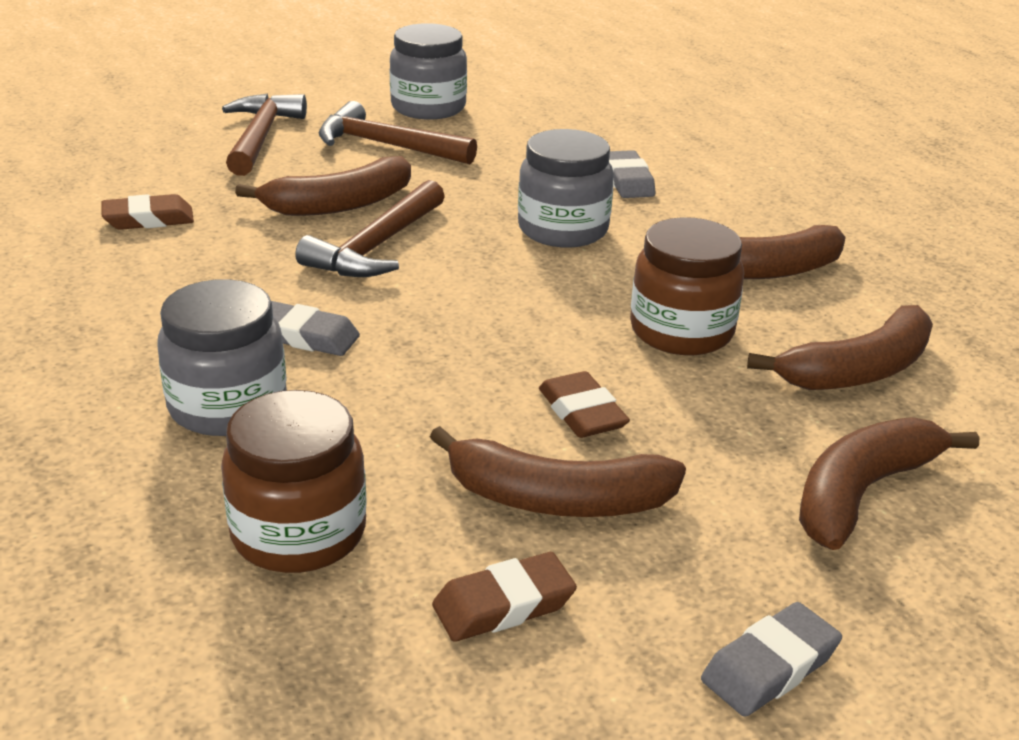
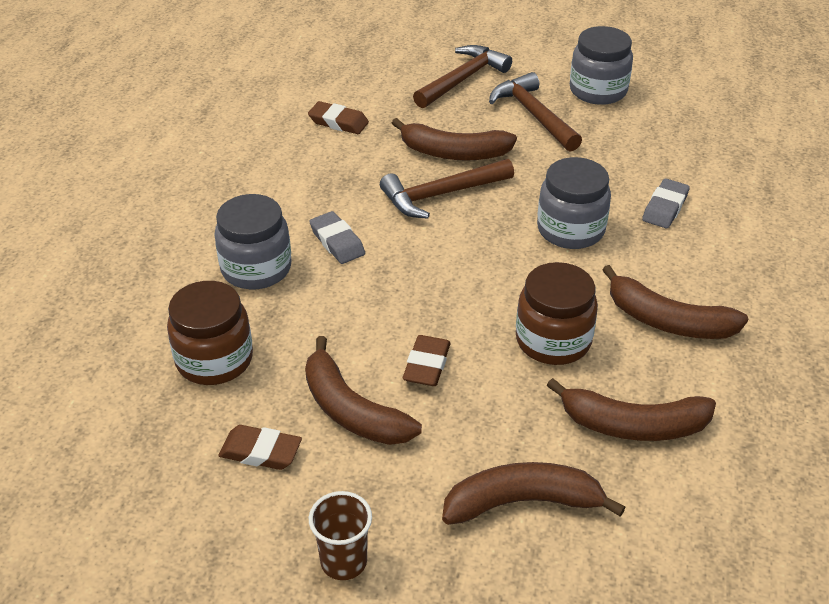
camera: 40 degrees right, 10 degrees up
grey eraser [701,602,842,717] -> brown cup [309,491,372,580]

